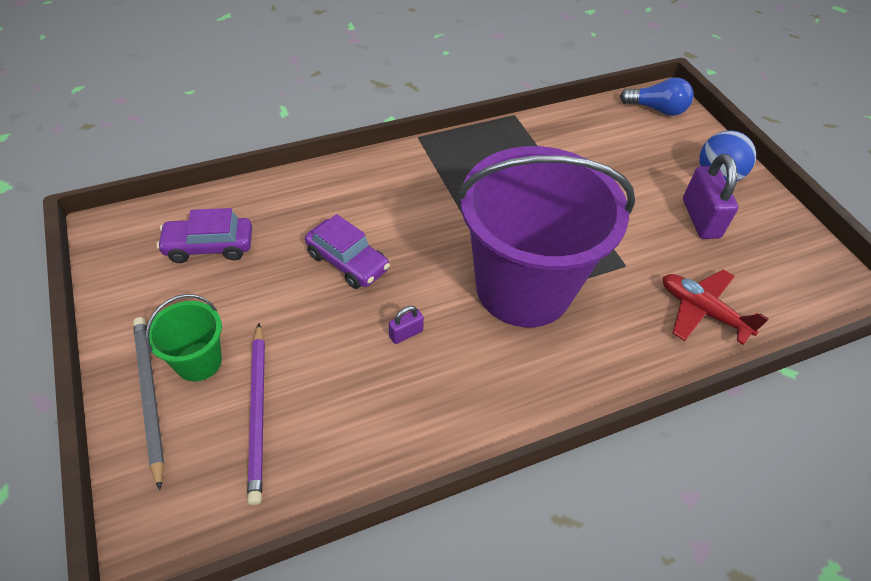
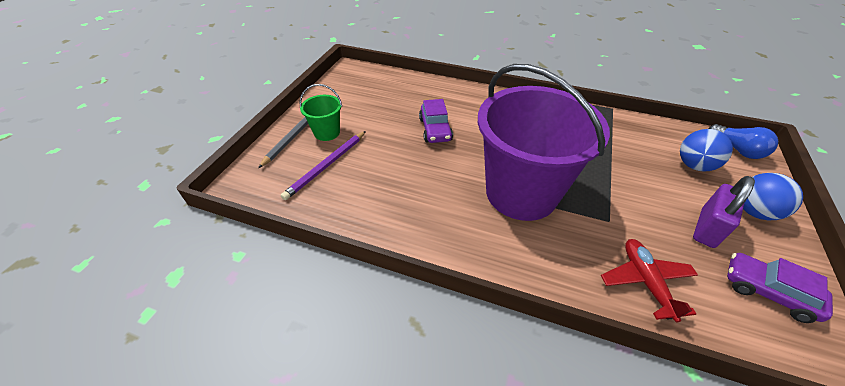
camera: 45 degrees right, 5 degrees down
purple car [157,208,252,263] -> purple car moved to [727,253,833,323]
purple padlock [389,306,424,344] -> none
none -> blue ball [680,129,733,171]

